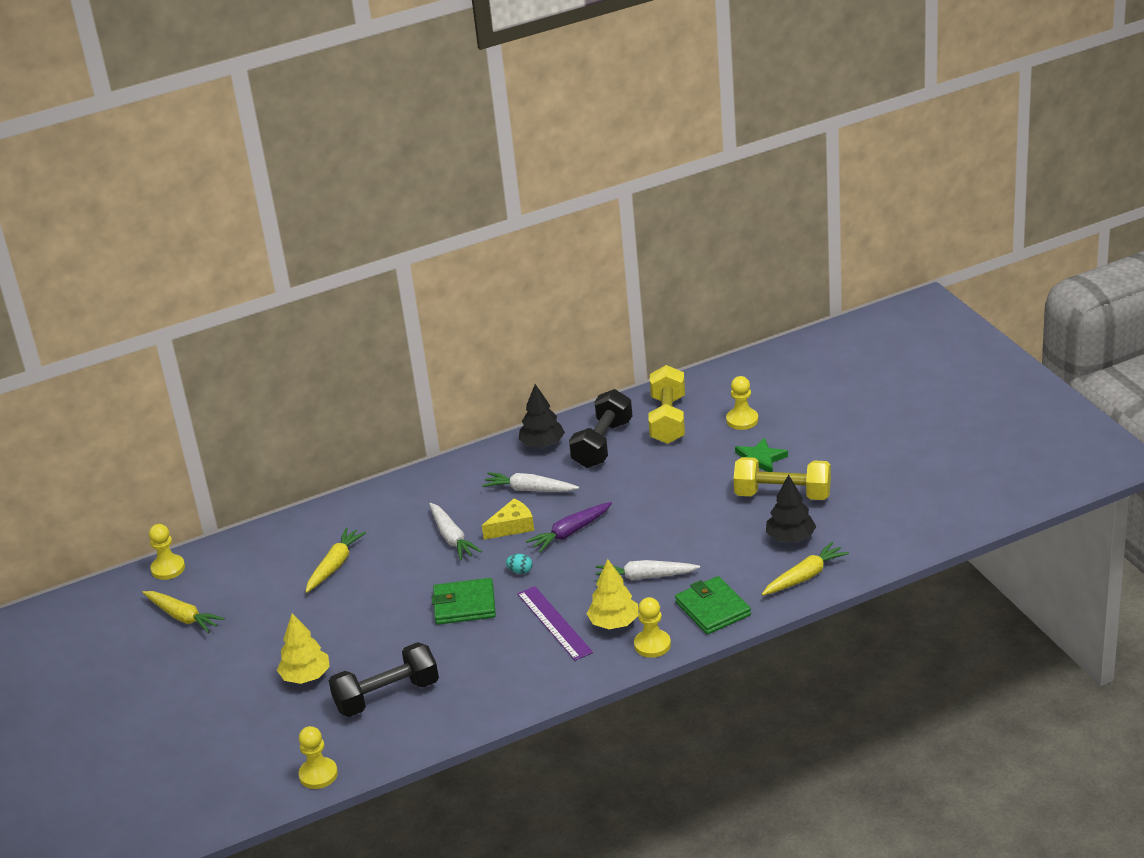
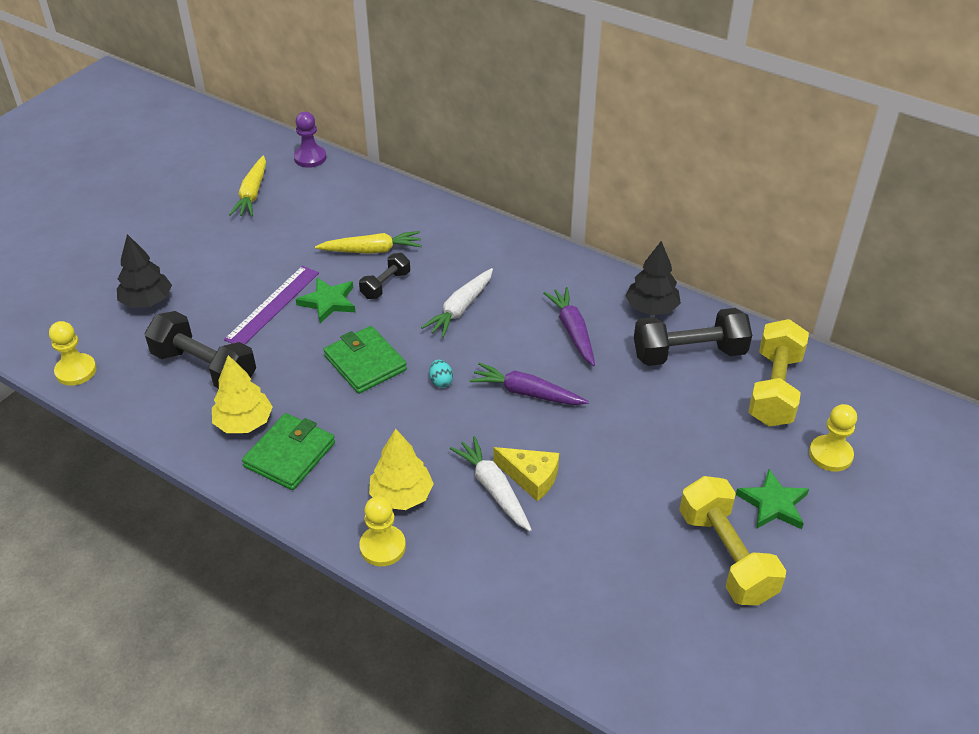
camera: 55 degrees right, 10 degrees up
yellow pawn [149,524,185,580] -> purple pawn [294,112,327,168]
yellow tree [277,613,330,684] -> yellow tree moved to [212,355,273,433]
white carrot [482,472,579,492] -> purple carrot [543,287,595,366]
yellow cheese [482,498,534,540] -> yellow cheese moved to [493,447,559,501]
purple ruler [517,586,593,661] -> purple ruler moved to [224,266,319,345]
yellow dumbbell [648,365,685,444] -> yellow dumbbell turned 45 degrees counterclockwise [748,319,809,426]
green wallet [675,576,751,634] -> green wallet moved to [242,413,335,490]
yellow carrot [762,542,849,595] -> none
black tree [766,474,816,543] -> black tree moved to [117,234,172,308]
none -> green star [296,278,355,323]
none -> black dumbbell [359,253,410,299]

